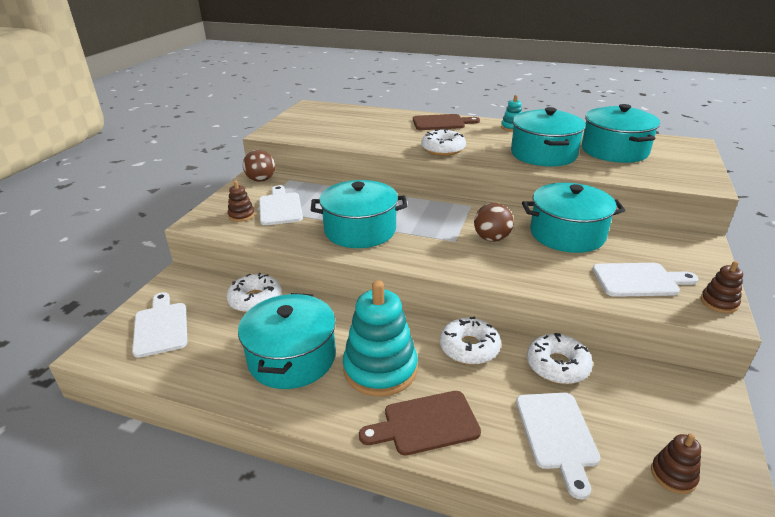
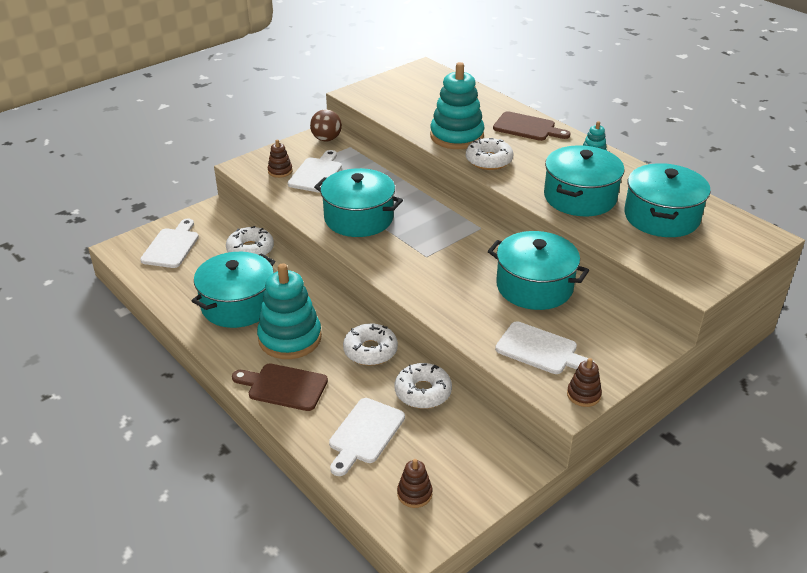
camera: 30 degrees right, 5 degrees up
brown ball [474,203,514,242] -> none
none -> turquoise stacking toy [430,62,485,149]

